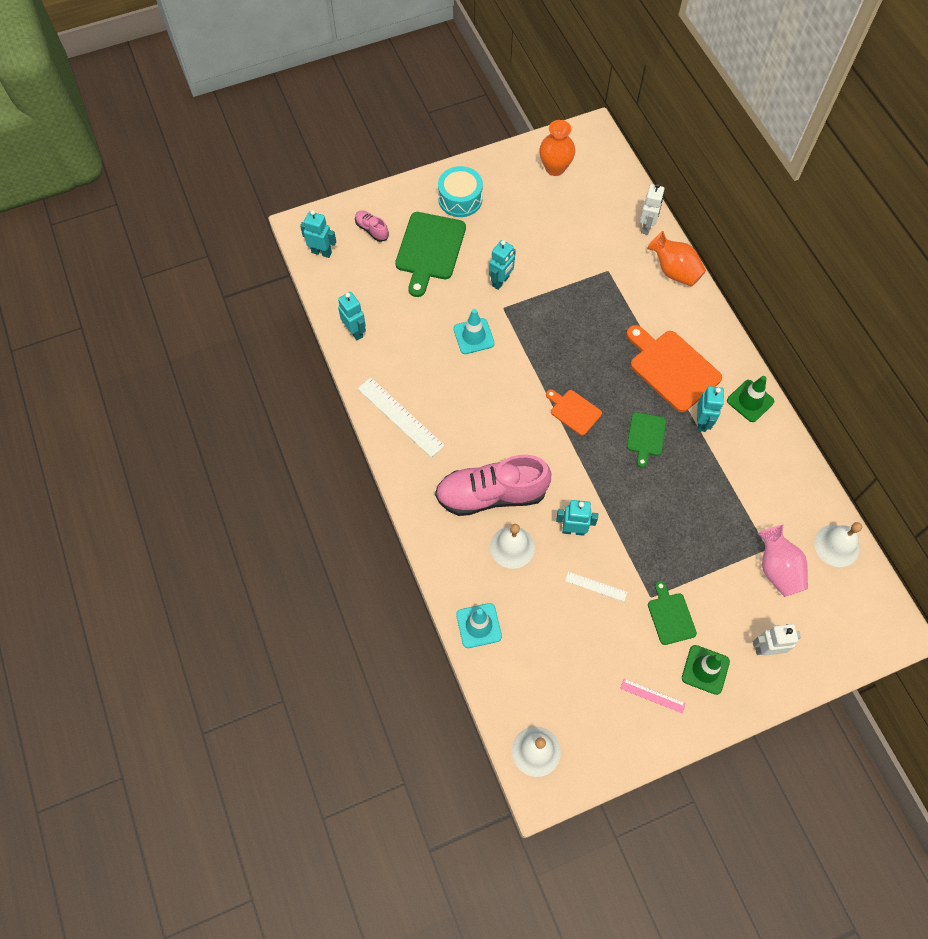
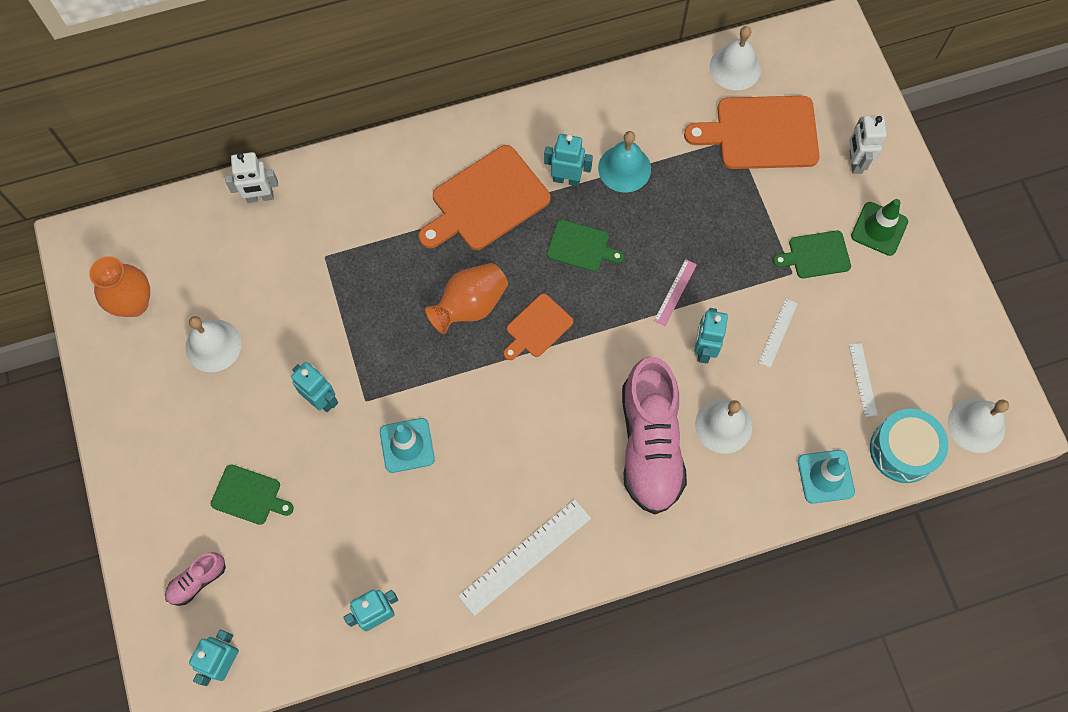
camera: 85 degrees left, 5 degrees up
green cutting board [395,212,466,297] -> green cutting board [211,465,294,525], size x0.55
turquoise drum [438,166,483,217] -> turquoise drum moved to [870,409,948,483]
pink ruler [620,679,686,714] -> pink ruler moved to [654,259,697,326]
white robot [640,183,664,235] -> white robot turned 150 degrees clockwise [225,152,278,203]
orange vase [647,231,706,287] -> orange vase moved to [425,263,508,334]
green traffic cone [727,376,774,422] -> none
pink vase [758,525,808,597] -> orange cutting board [684,96,820,169]
none -> white bell [185,316,241,372]
none -> turquoise bell [598,131,651,193]
none -> white ruler [849,343,878,417]

